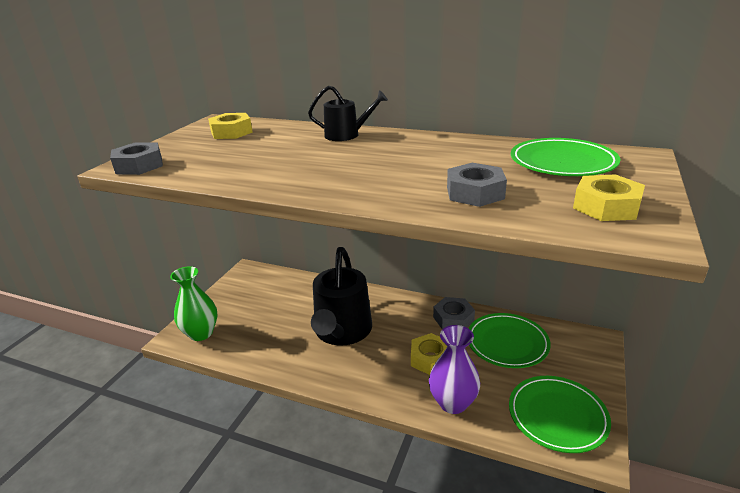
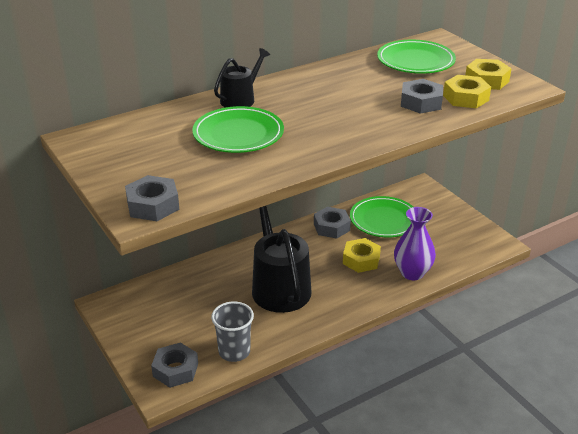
camera: 55 degrees left, 5 degrees up
green vase [170,266,218,341] -> grey nut [151,343,198,388]
yellow nut [208,113,253,139] -> yellow nut moved to [443,75,491,108]
black watering can [311,247,372,345] -> black watering can turned 150 degrees counterclockwise [252,206,311,313]
green plate [509,376,611,453] -> green plate moved to [192,106,284,153]
none -> grey cup [211,301,254,362]

